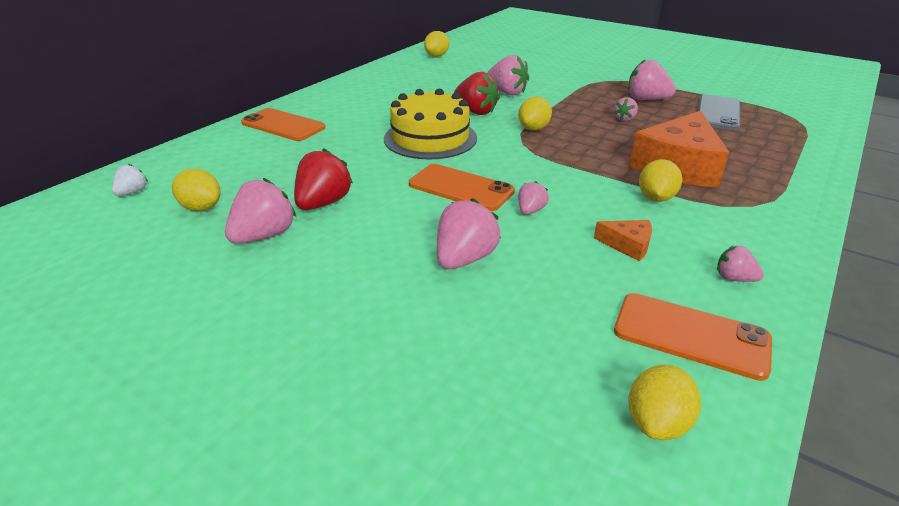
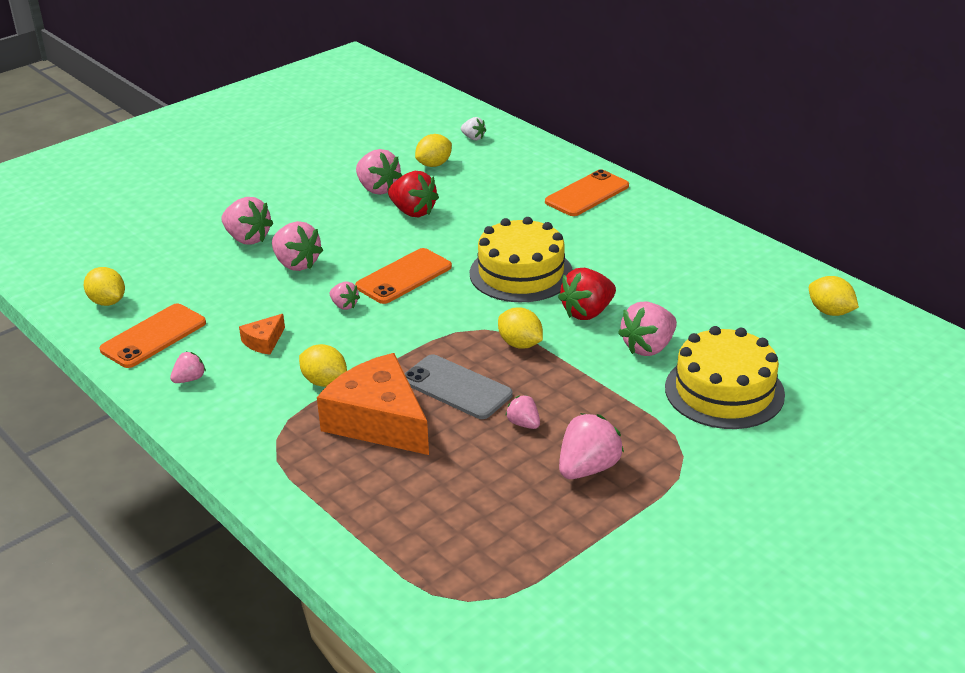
camera: 105 degrees right, 0 degrees up
grey phone [698,94,740,130] -> grey phone moved to [404,354,513,419]
none -> pink strawberry [221,197,274,245]
none -> yellow cake [665,326,785,429]

